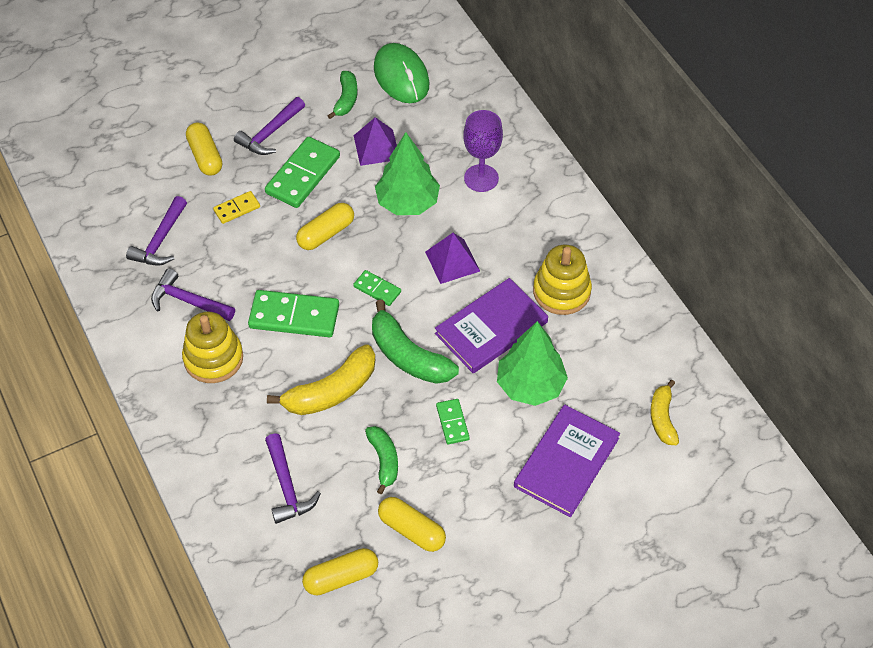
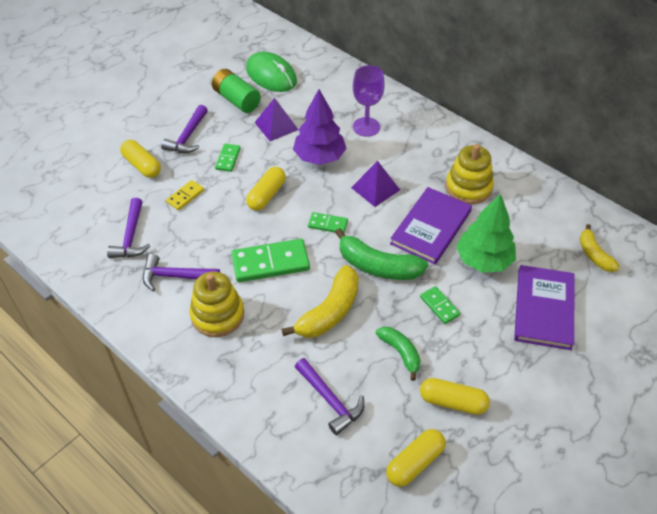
camera: 20 degrees left, 5 degrees down
green domino [265,137,340,208] -> green domino [215,144,241,172], size x0.53
green banana [328,71,358,119] -> green battery [212,69,261,113]
green tree [375,132,440,215] -> purple tree [293,89,347,165]

